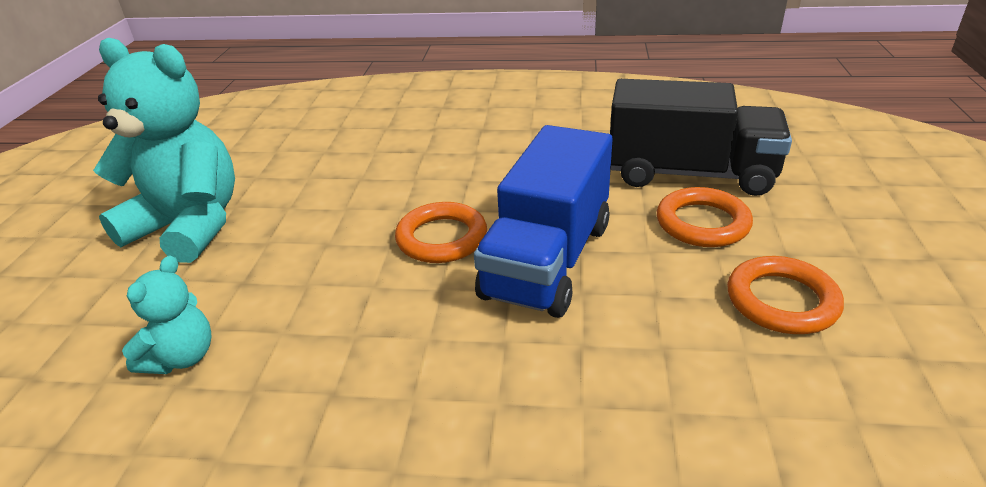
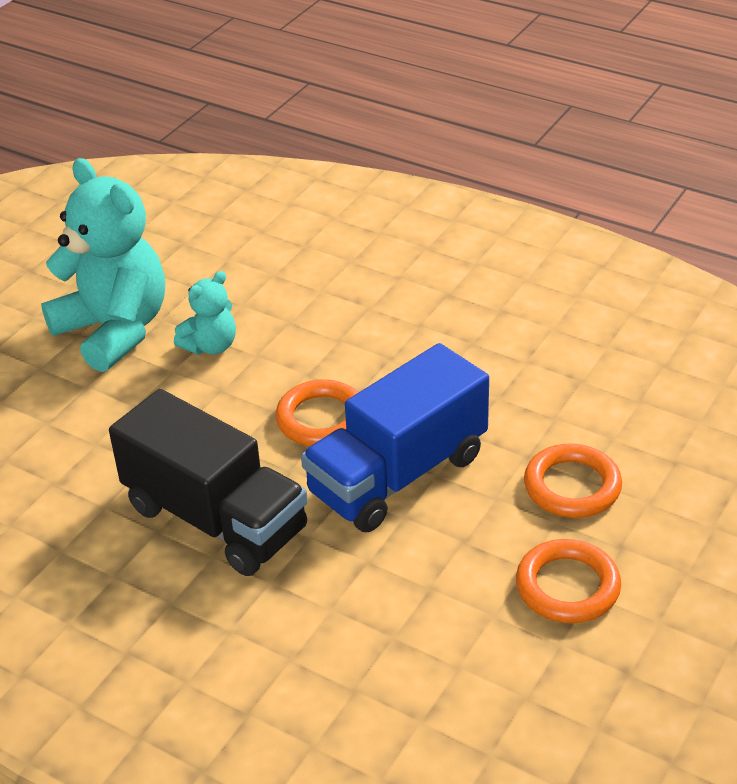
camera: 25 degrees right, 5 degrees up
turquoise teddy bear [122,255,212,374] -> turquoise teddy bear moved to [174,271,236,355]
black truck [610,79,792,196] -> black truck moved to [109,389,308,576]

